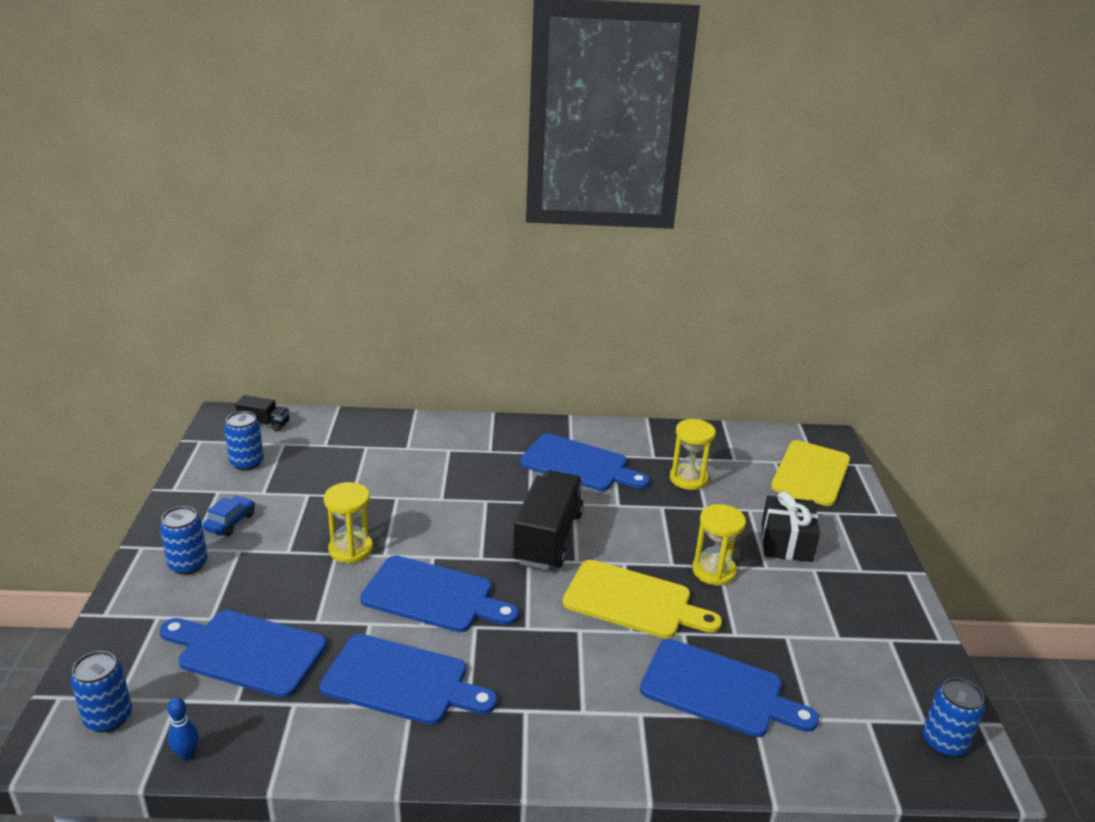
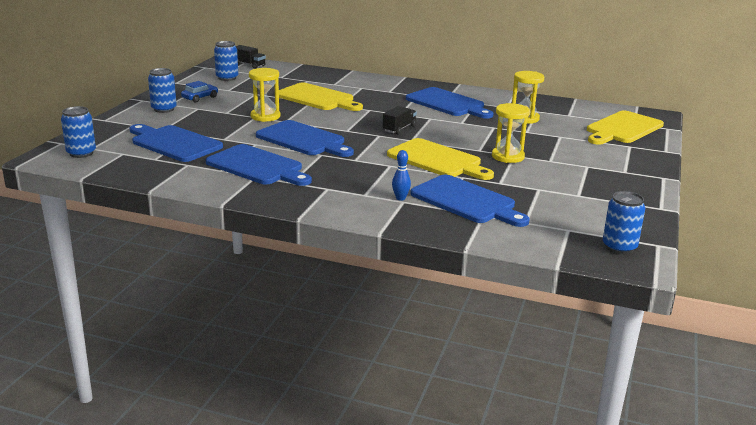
camera: 20 degrees right, 5 degrees down
blue bowling pin [167,697,199,760] -> blue bowling pin moved to [392,150,411,201]
black truck [513,470,584,570] -> black truck [383,106,417,135], size x0.50
black gift [761,492,820,562] -> none
none -> yellow cutting board [279,82,363,111]

